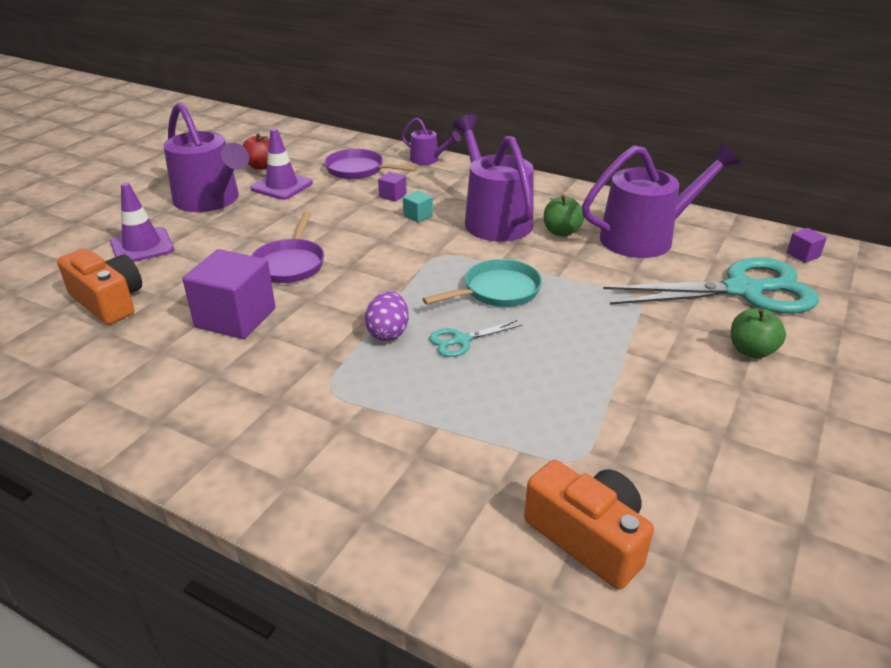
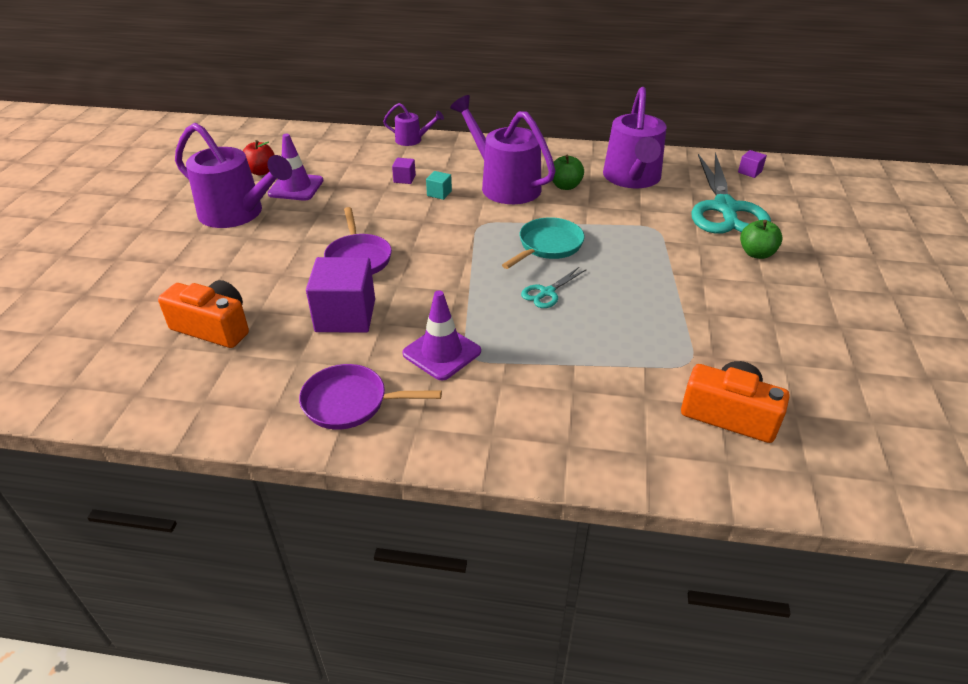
camera: 20 degrees left, 5 degrees up
purple traffic cone [110,182,174,262] -> purple traffic cone moved to [402,290,481,381]
purple pan [324,149,417,179] -> purple pan moved to [299,364,442,430]
purple egg [365,291,409,341] -> none
purple watering can [582,144,740,258] -> purple watering can turned 135 degrees clockwise [603,87,666,188]
turquoise scissors [603,257,819,313] -> turquoise scissors turned 120 degrees clockwise [692,152,771,234]

